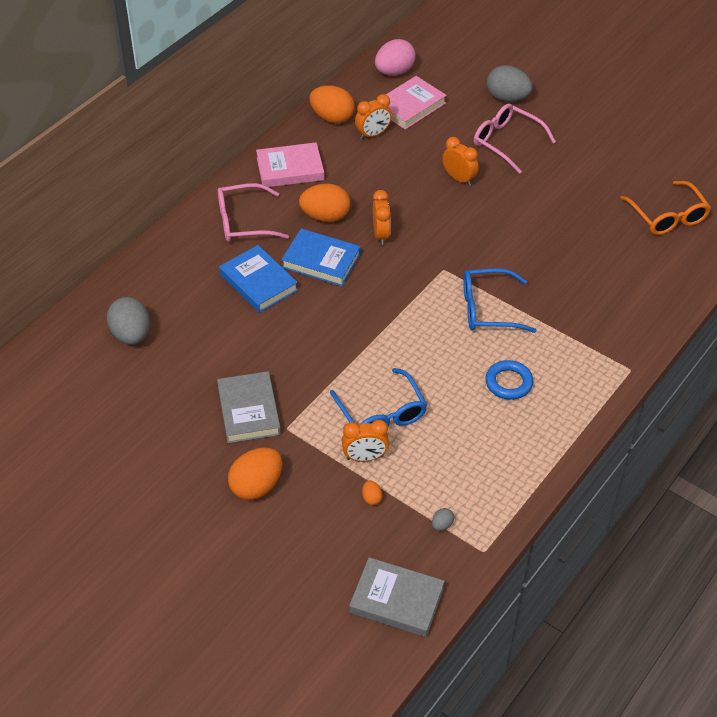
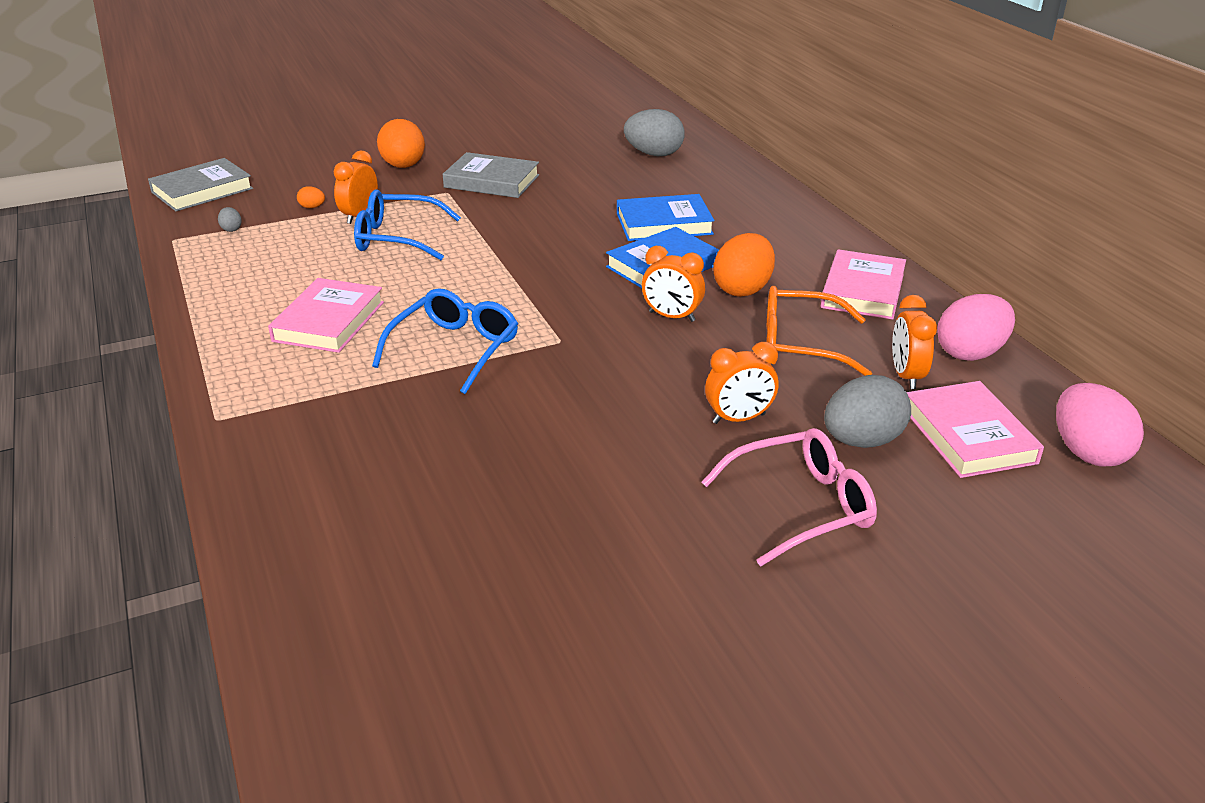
camera: 120 degrees right, 15 degrees down
pink glasses [218,183,289,242] -> none
orange egg [309,85,355,124] -> pink egg [937,294,1015,361]
blue ring [485,360,533,400] -> pink book [268,278,384,353]
grey egg [487,65,533,102] -> grey egg moved to [824,375,911,448]
orange glasses [620,181,711,235] -> orange glasses moved to [767,286,872,376]

